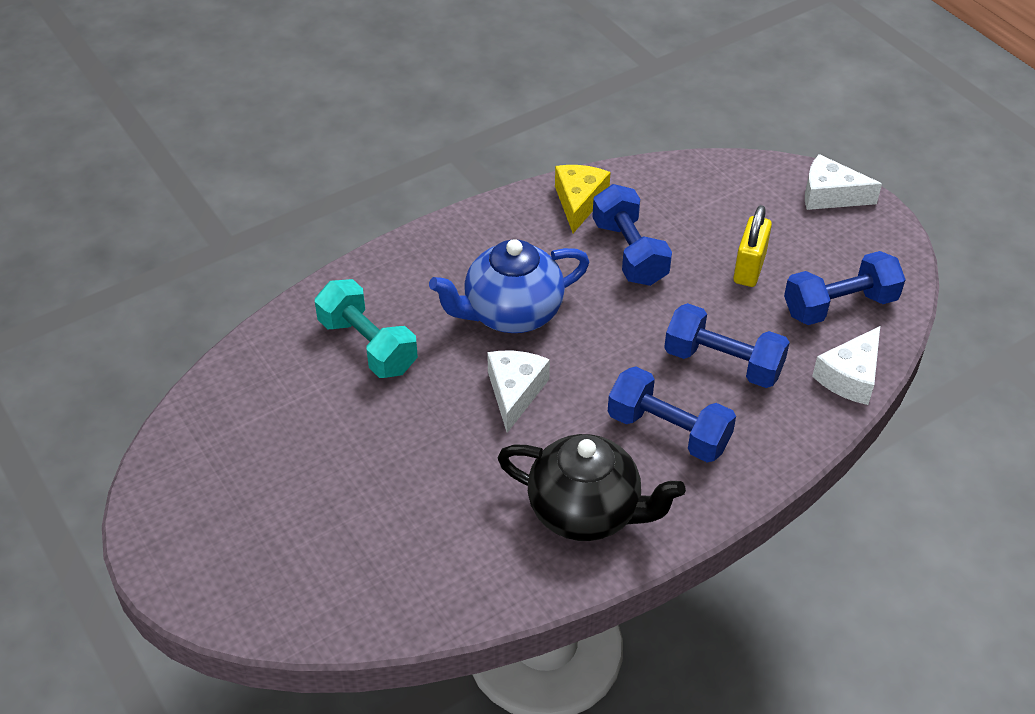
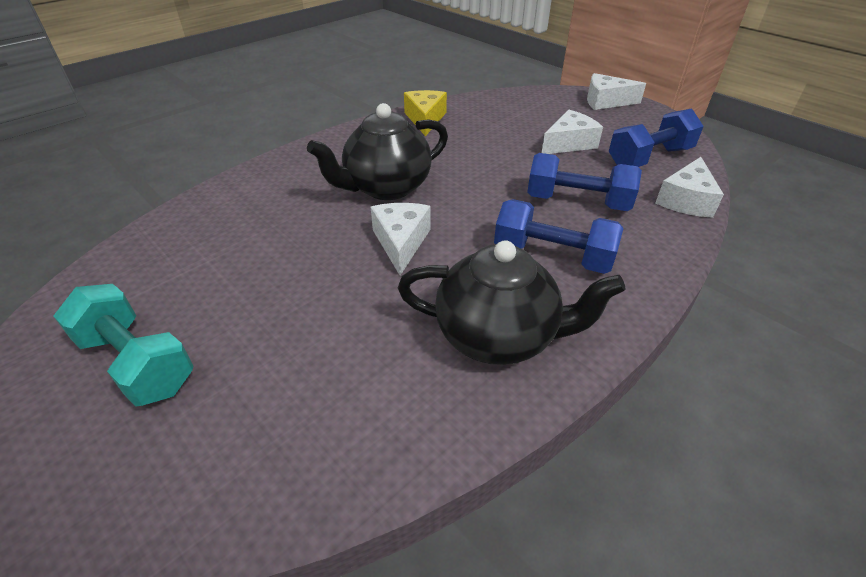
camera: 10 degrees left, 5 degrees down
turquoise dumbbell [315,279,418,378] -> turquoise dumbbell moved to [54,284,193,407]
blue teapot [429,239,589,333] -> black teapot [307,103,448,200]
blue dumbbell [592,184,672,286] -> none
yellow padlock [733,205,772,287] -> white cheese [542,110,603,154]

